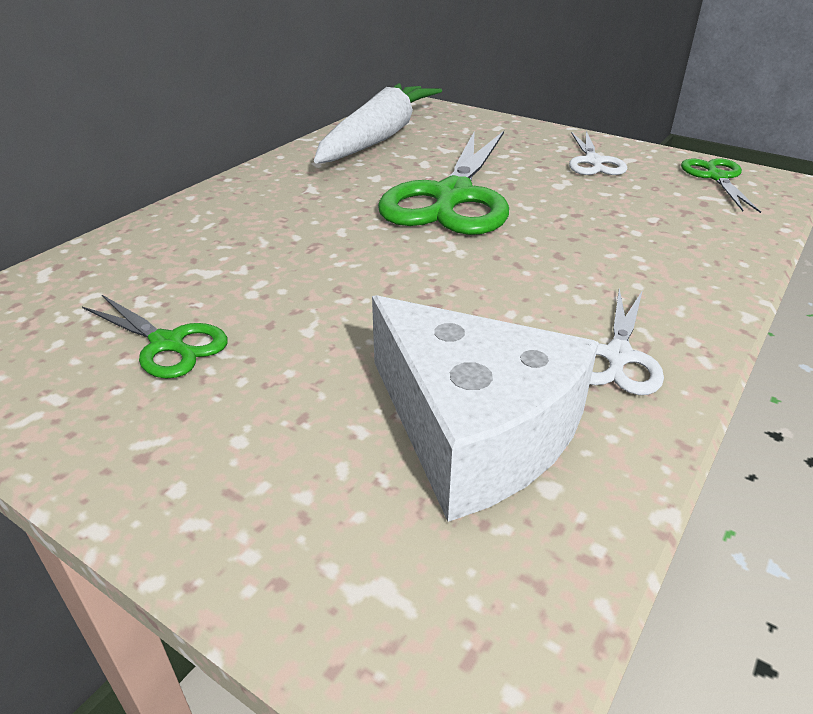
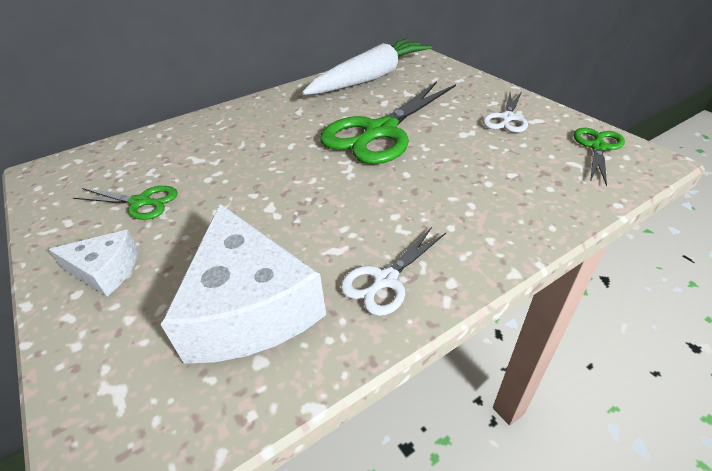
camera: 25 degrees right, 5 degrees up
green scissors [82,295,228,379] -> green scissors turned 45 degrees counterclockwise [73,186,178,220]
none -> white cheese [48,230,138,296]

